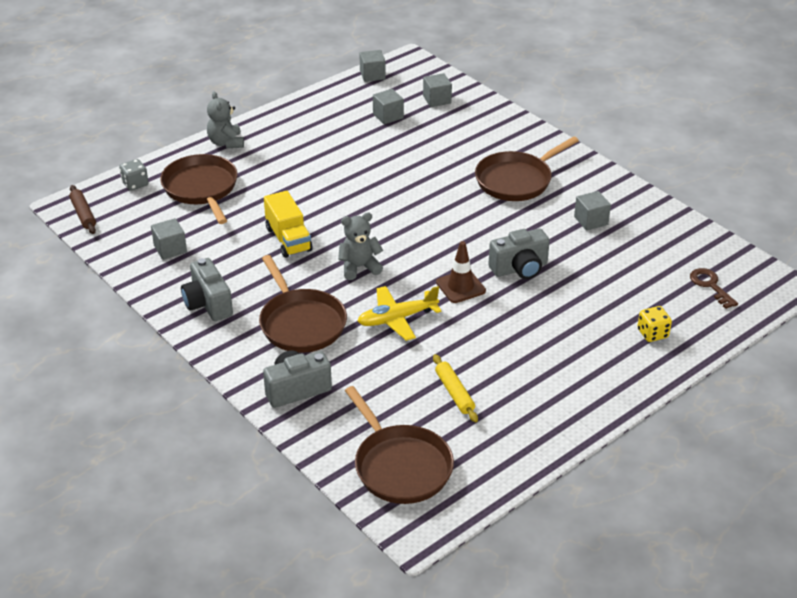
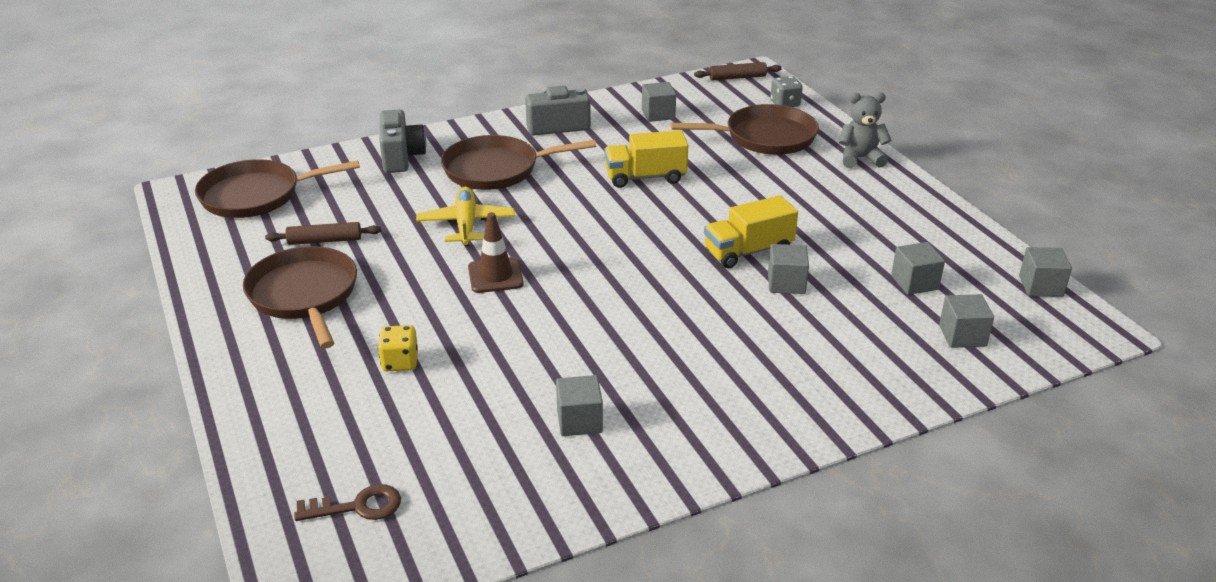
camera: 105 degrees right, 5 degrees down
grey teddy bear [338,212,383,280] -> none
yellow rolling pin [433,354,478,422] -> brown rolling pin [265,222,381,245]
brown pan [475,136,579,201] -> brown pan moved to [243,246,357,348]
grey camera [489,229,550,279] -> none
yellow dice [637,306,672,342] -> yellow dice moved to [378,325,418,371]
none -> yellow truck [704,195,798,269]
none -> grey cube [768,244,809,294]

